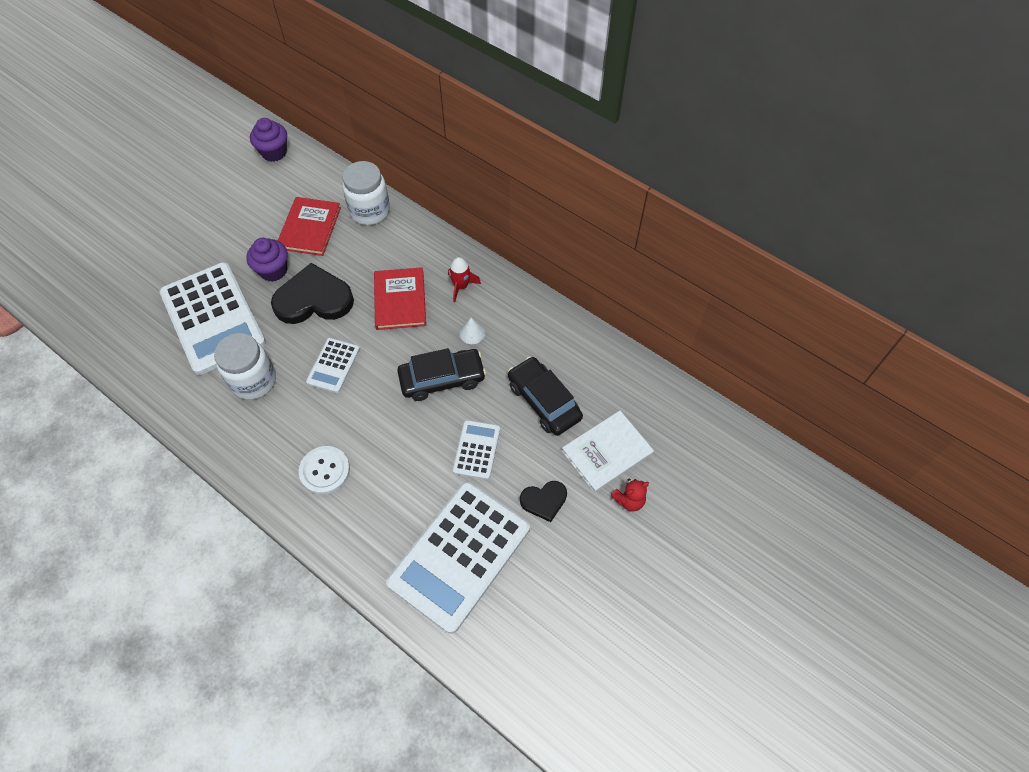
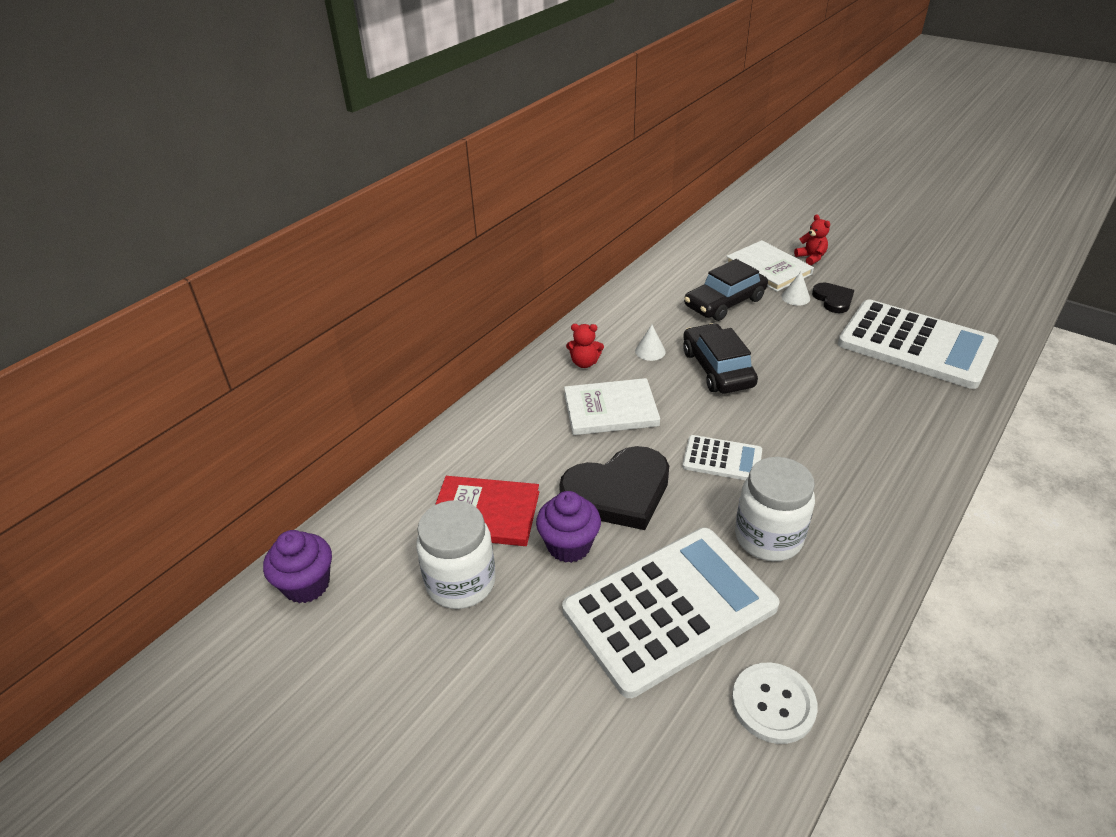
camera: 90 degrees left, 20 degrees down
black heart [271,263,354,324] -> black heart turned 105 degrees counterclockwise [559,446,669,530]
white button [299,446,350,494] -> white button moved to [732,663,818,744]
white jar [342,161,390,225] -> white jar moved to [416,500,496,609]
red book [374,267,426,330] -> white book [564,378,660,435]
red rocket [448,257,481,302] -> red teddy bear [566,324,604,368]
white calculator [453,420,500,480] -> none
none -> white cone [781,272,810,306]

